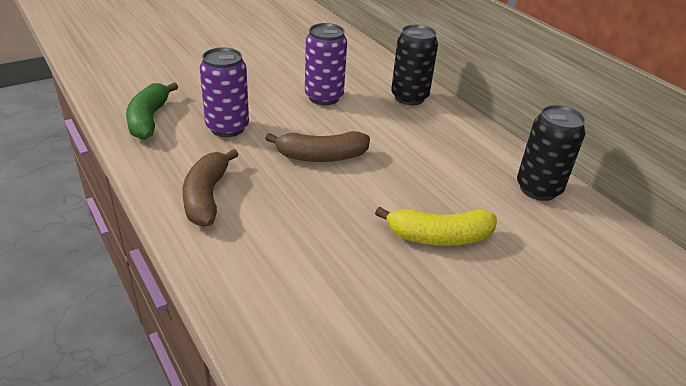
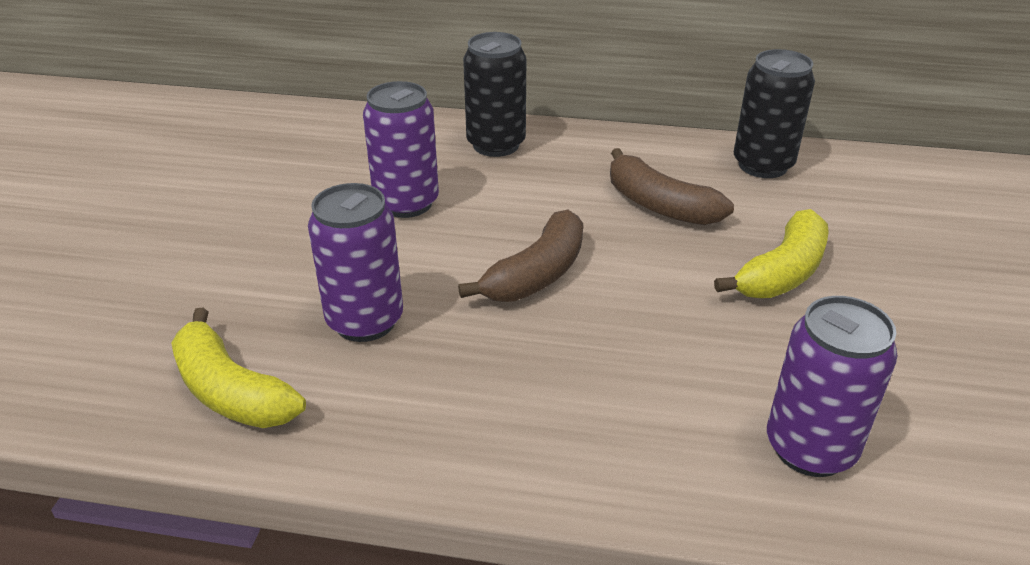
camera: 45 degrees left, 0 degrees up
green banana [126,82,178,140] -> yellow banana [171,307,306,428]
brown banana [182,149,239,227] -> brown banana moved to [610,148,734,225]
none -> purple can [767,296,898,477]

